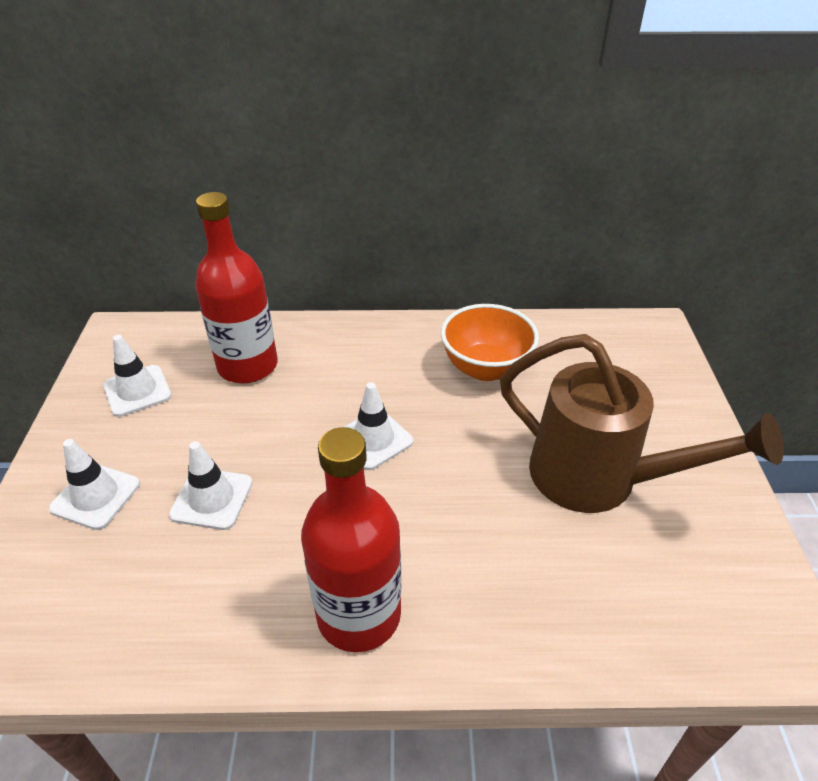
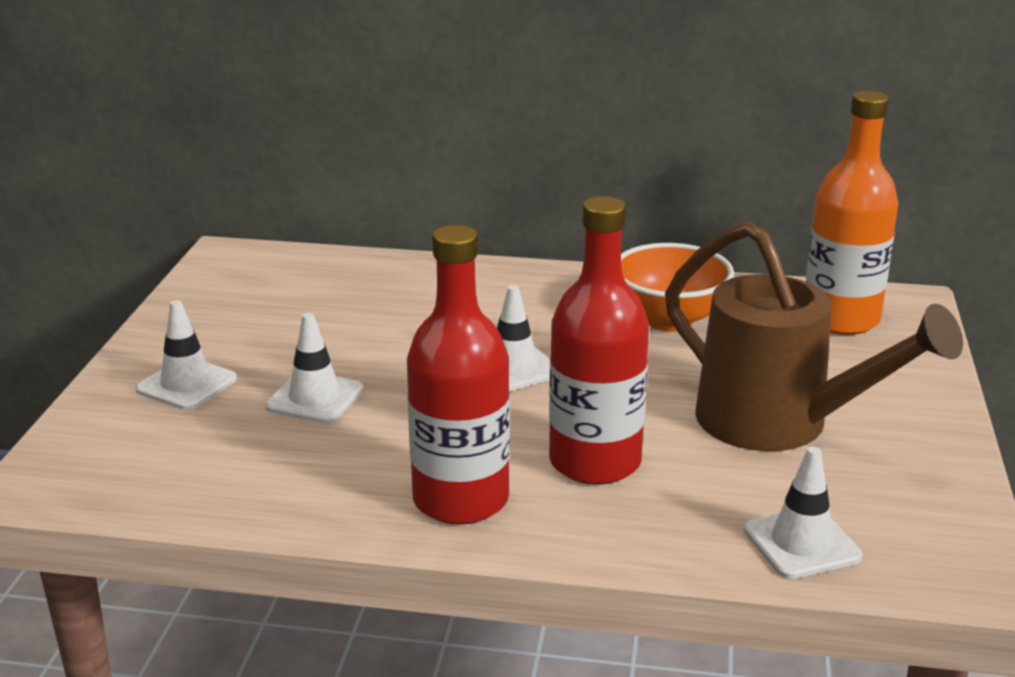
camera: 10 degrees right, 15 degrees down
white traffic cone [103,335,172,417] -> white traffic cone moved to [744,447,862,579]
red bottle [195,192,278,383] -> red bottle moved to [549,196,649,485]
none -> orange bottle [806,91,899,335]

